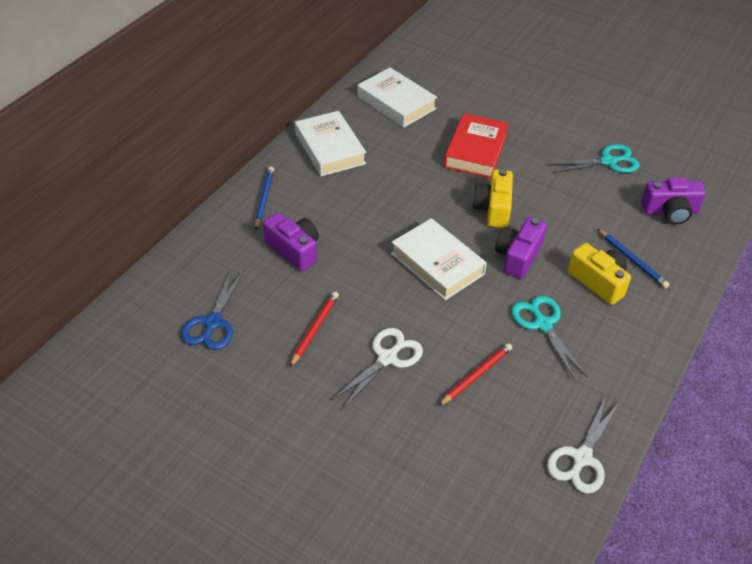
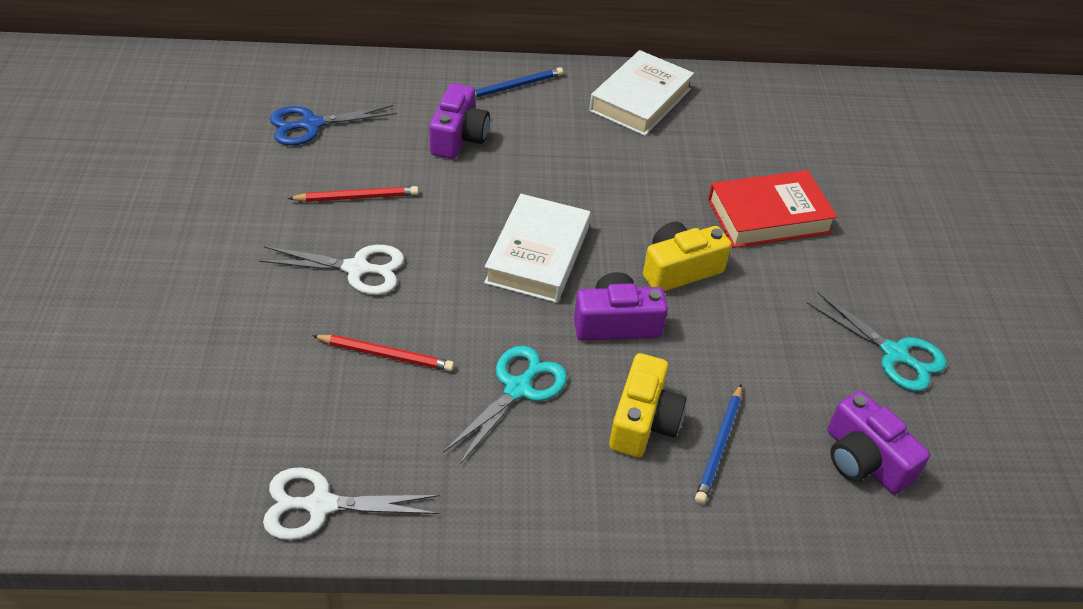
camera: 55 degrees right, 0 degrees up
white book [357,67,437,128] -> none

